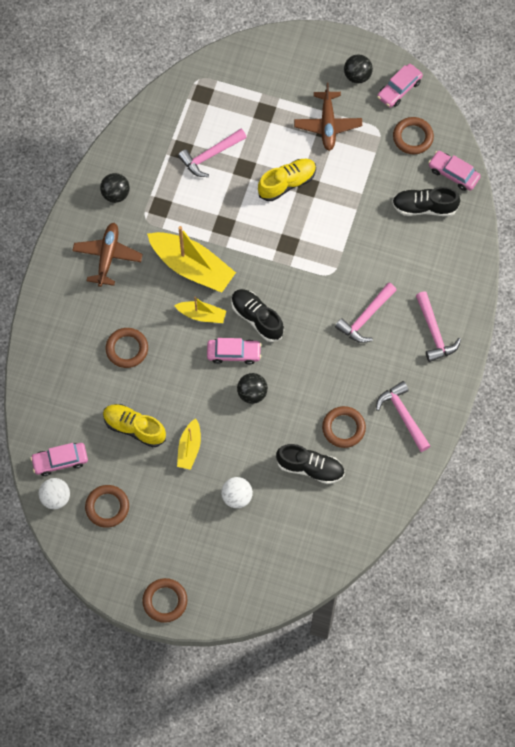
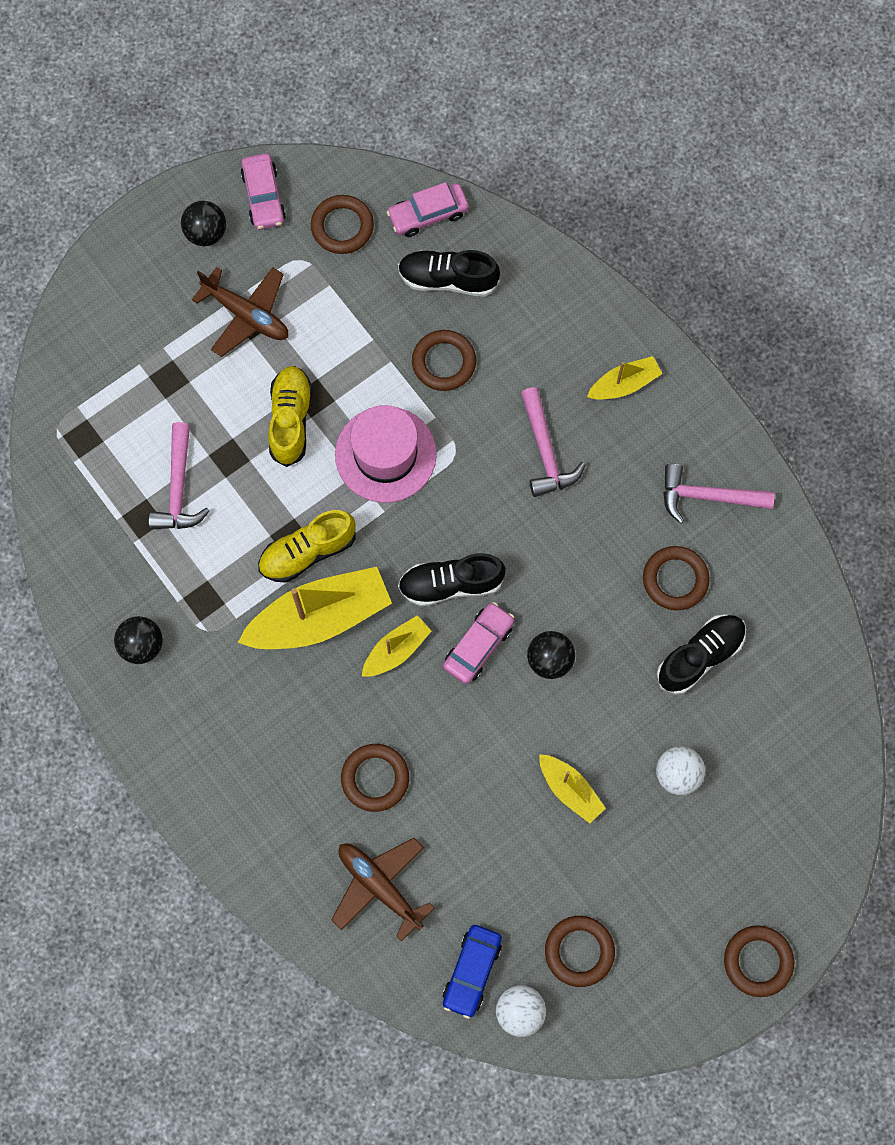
camera: 55 degrees left, 5 degrees up
pink car [30,443,88,476] -> blue car [443,925,502,1019]
brown plane [72,223,143,287] -> brown plane moved to [331,838,434,941]
yellow shoe [103,404,166,448] -> yellow shoe moved to [258,510,356,582]
black shoe [392,187,460,216] -> black shoe turned 60 degrees clockwise [398,250,500,297]
pink hammer [416,291,461,362] -> yellow boat [587,356,663,400]
none -> pink hat [335,405,437,503]
none -> brown ring [412,330,476,391]

